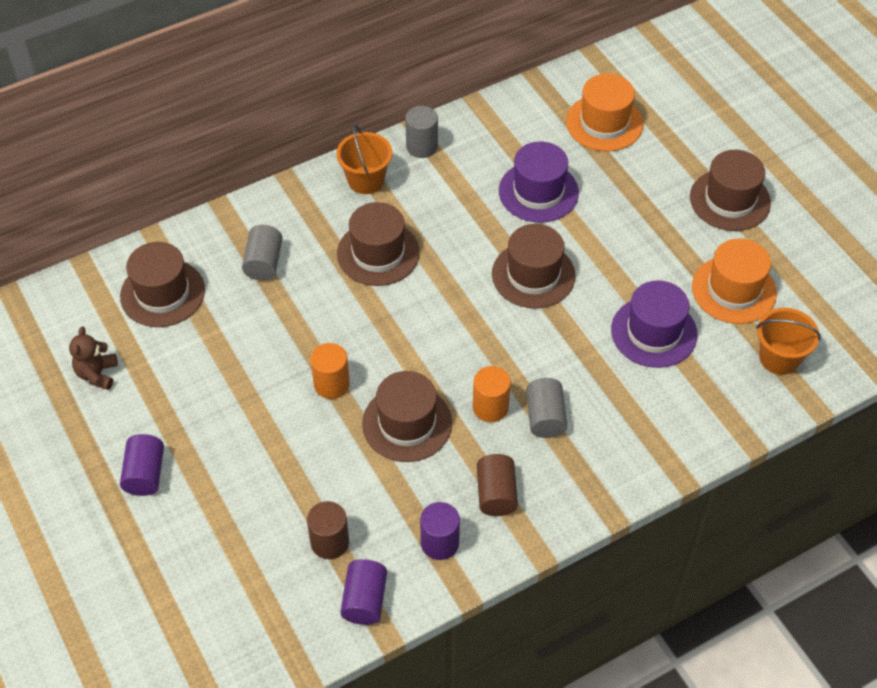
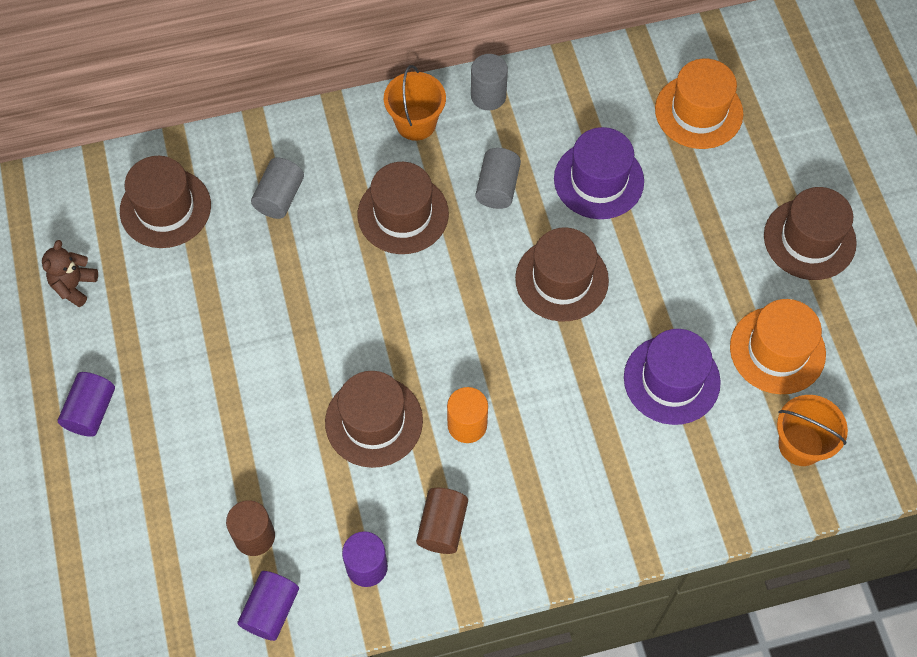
camera: 15 degrees right, 10 degrees up
orange cylinder [310,343,350,399] -> none
grey cylinder [526,378,567,438] -> grey cylinder moved to [476,148,521,209]

